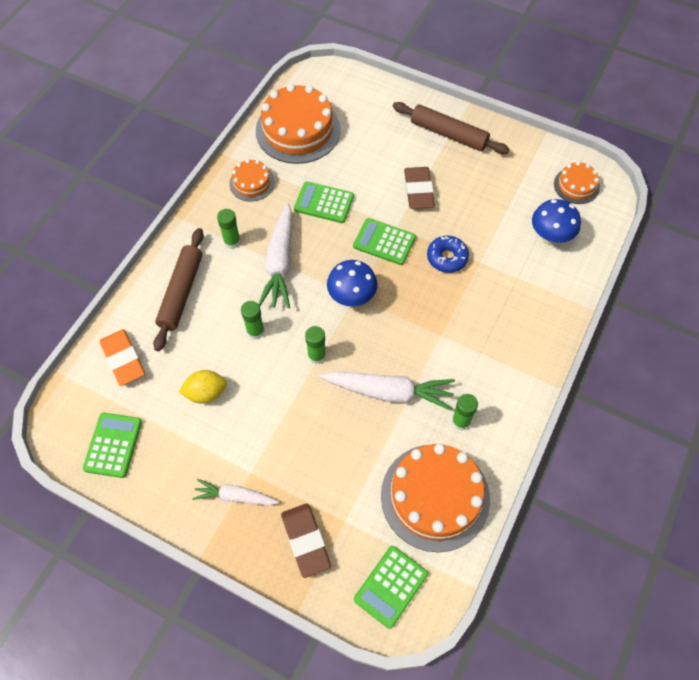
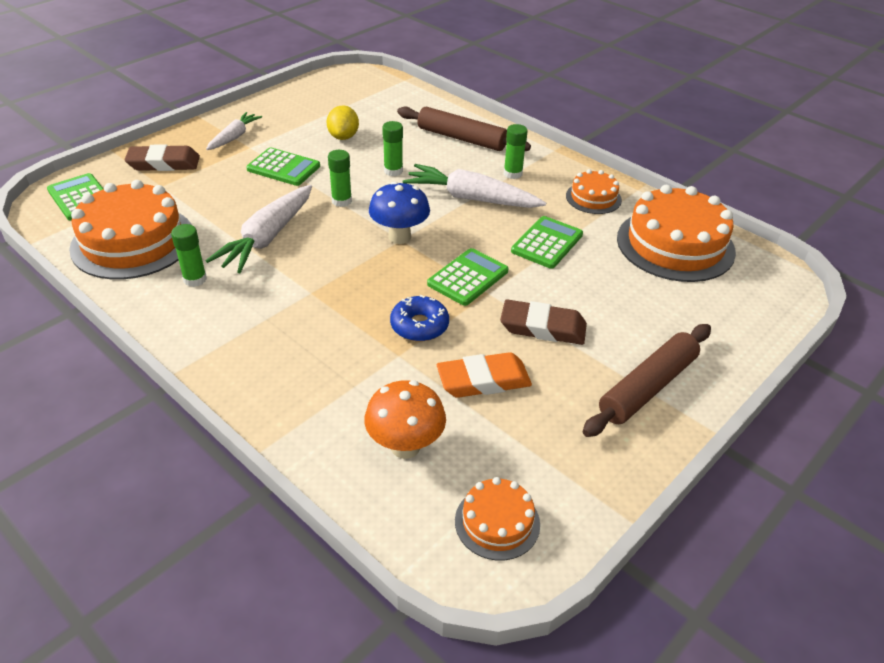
camera: 105 degrees right, 20 degrees down
green calculator [83,413,142,478] -> green calculator moved to [246,147,320,186]
orange eraser [100,329,145,386] -> orange eraser moved to [437,352,532,398]
blue mushroom [532,199,581,245] -> orange mushroom [364,380,446,459]

